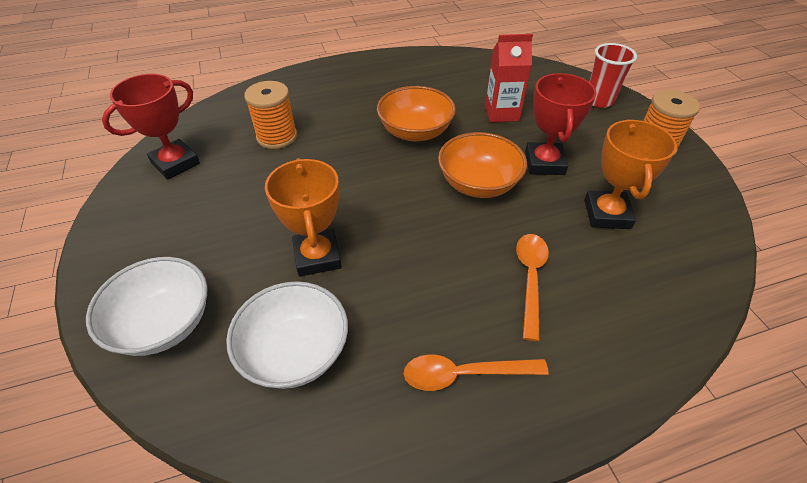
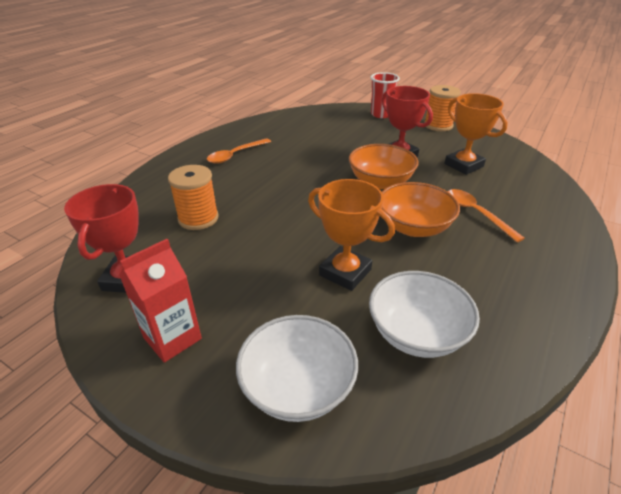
camera: 40 degrees left, 10 degrees down
orange bowl [377,86,456,142] -> orange bowl moved to [382,182,460,237]
orange spoon [404,354,549,391] -> orange spoon moved to [207,138,271,164]
red carton [485,34,533,122] -> red carton moved to [119,239,202,363]

